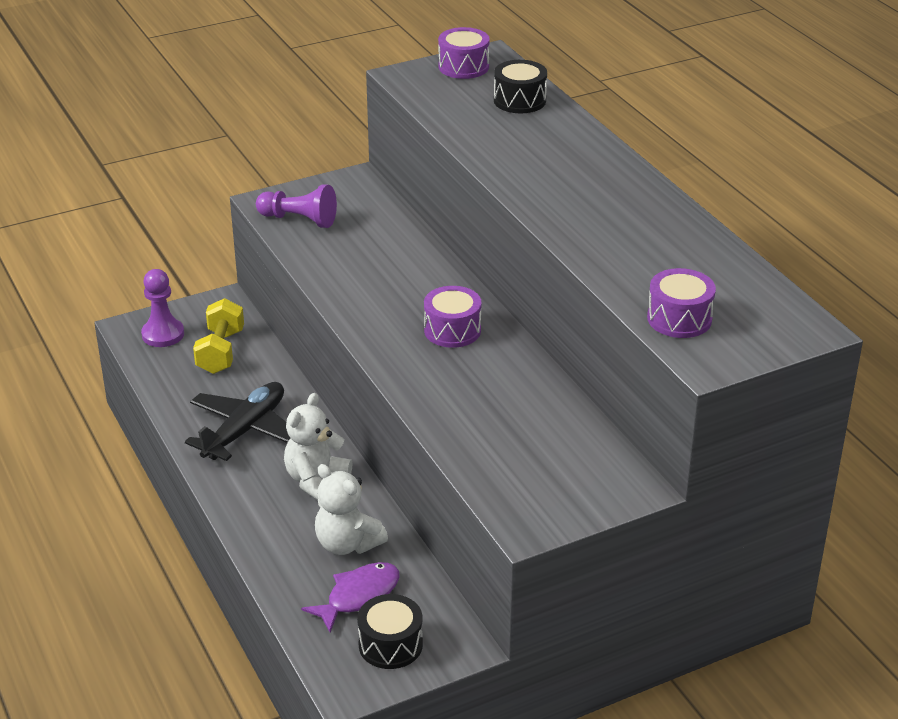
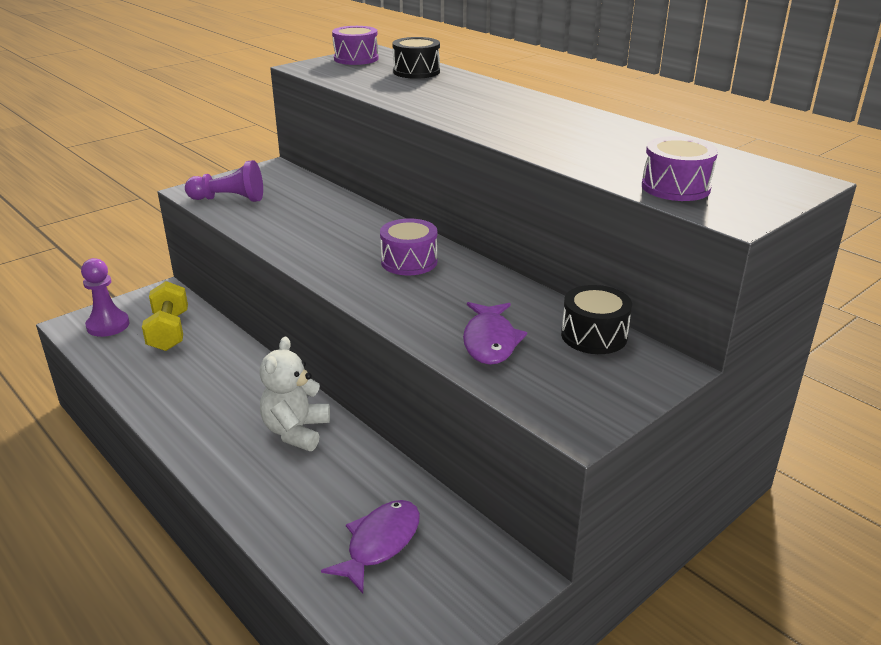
camera: 15 degrees left, 5 degrees down
black plane [185,382,290,461] -> none
white teddy bear [315,464,388,555] -> none
black drum [357,594,423,669] -> black drum moved to [561,285,632,354]
none -> purple fish [463,302,527,365]

